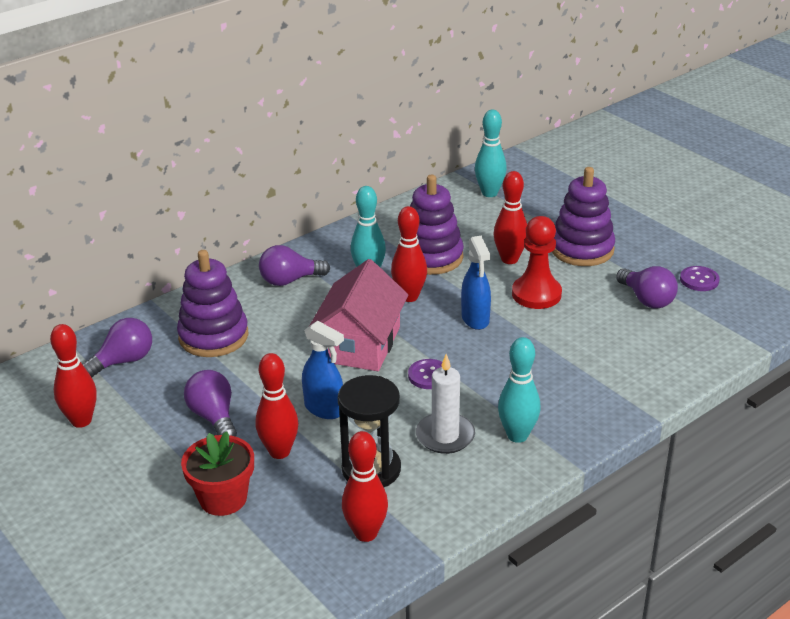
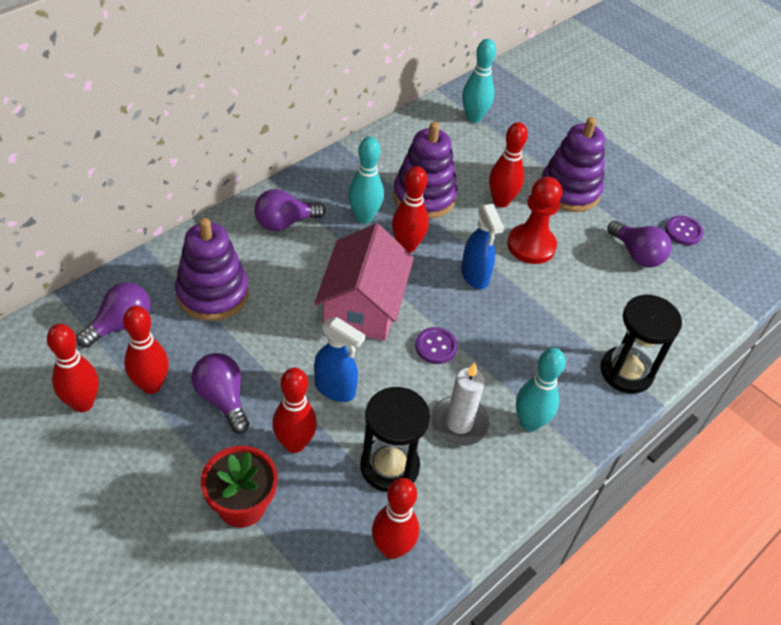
camera: 10 degrees left, 15 degrees up
none -> red bowling pin [123,306,169,394]
none -> black hourglass [600,294,682,394]

